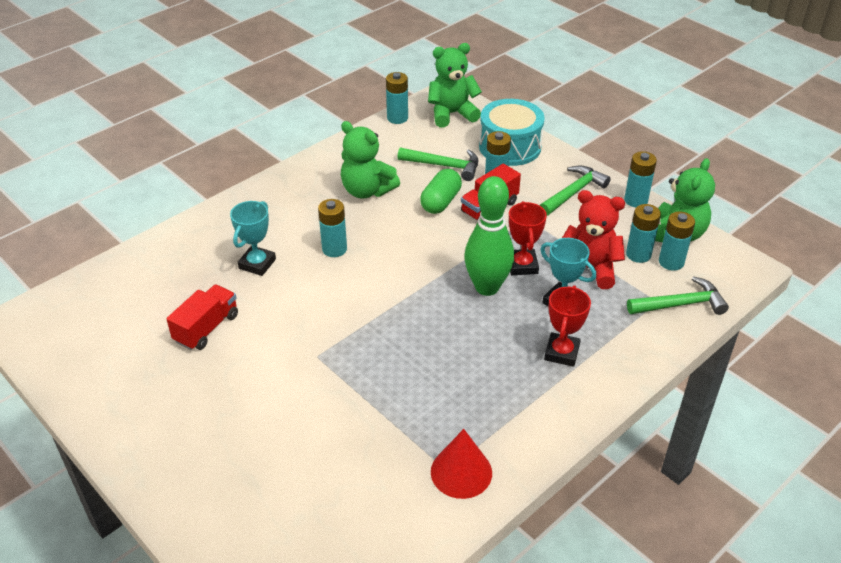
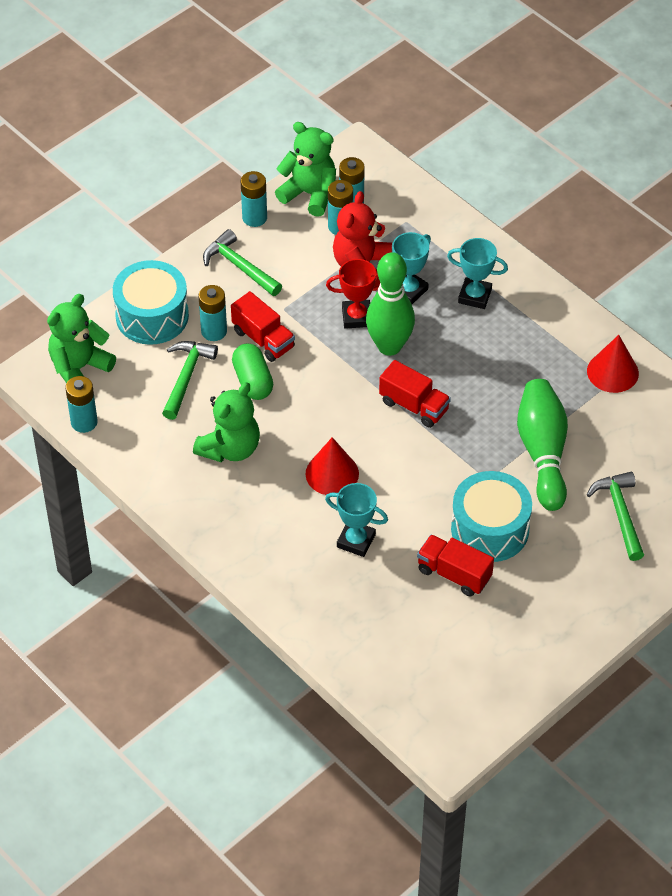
camera: 90 degrees left, 10 degrees up
turquoise battery [318,199,347,257] -> red cone [306,437,359,495]
green capsule [420,169,462,214] -> green capsule turned 45 degrees clockwise [232,343,273,400]
green teddy bear [428,43,482,128] -> green teddy bear turned 60 degrees clockwise [47,294,116,383]
red trophy [544,285,591,367] -> turquoise trophy [447,238,508,309]
green hammer [627,276,729,315] -> green hammer moved to [587,472,644,561]
none -> red truck [379,360,451,428]
none -> turquoise drum [451,471,532,562]
none -> green bowling pin [517,379,568,511]

